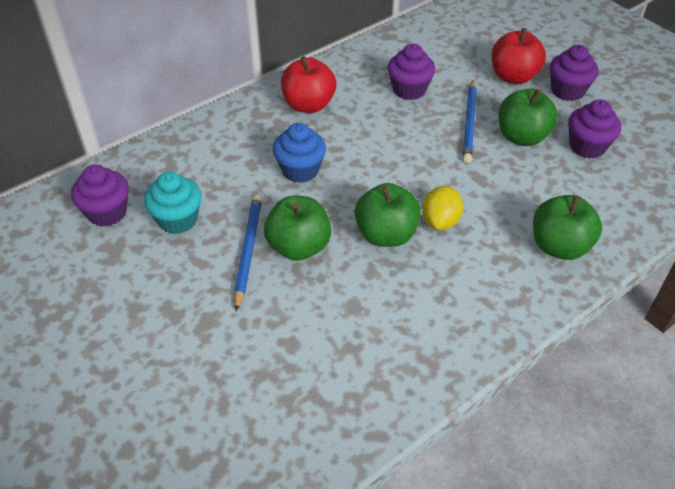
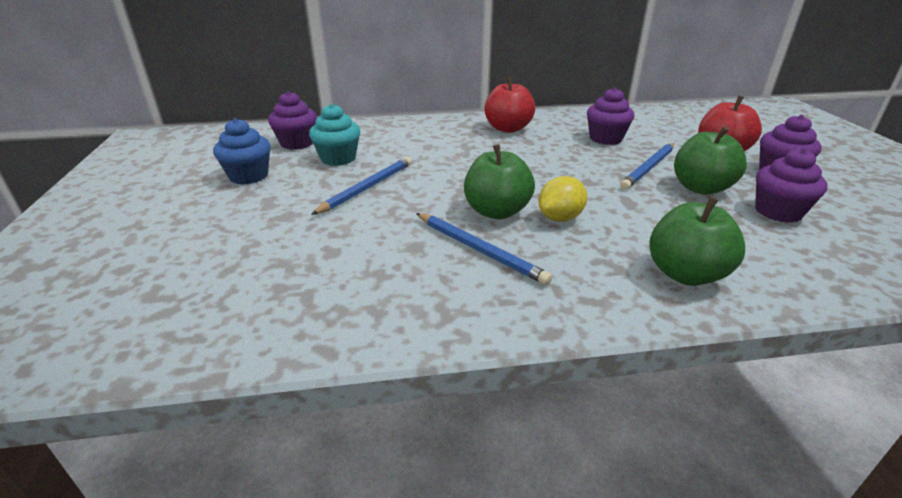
camera: 30 degrees right, 15 degrees down
green apple [264,196,331,261] -> none
blue cupcake [273,123,326,183] -> blue cupcake moved to [213,118,271,184]
none -> blue pencil [416,213,552,285]

